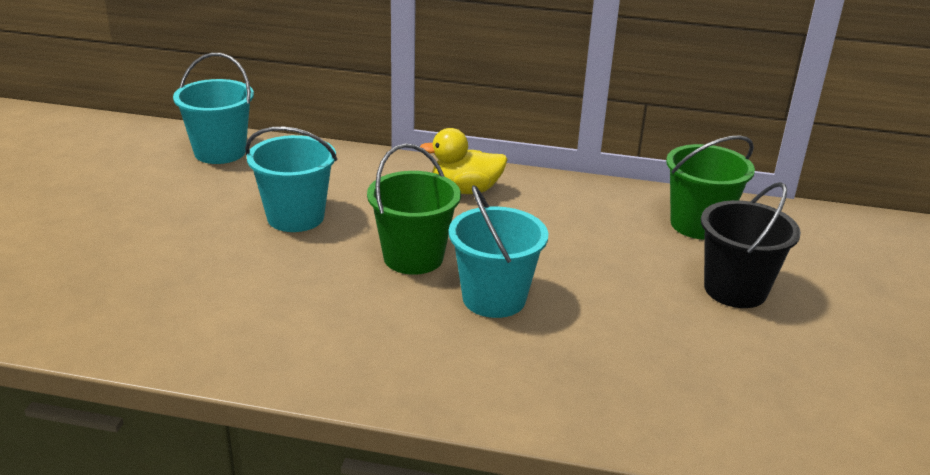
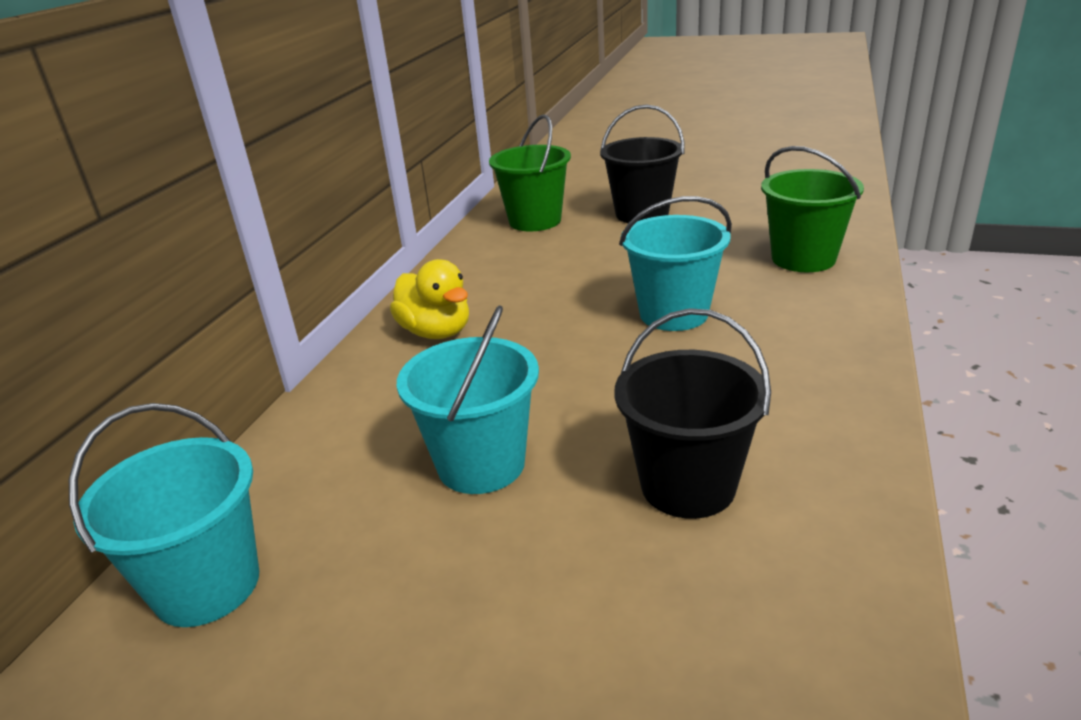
camera: 80 degrees left, 0 degrees up
green bucket [367,144,461,275] -> green bucket moved to [761,146,864,272]
yellow duck [420,128,508,194] -> yellow duck turned 45 degrees counterclockwise [390,259,469,339]
none -> black bucket [614,308,771,519]

